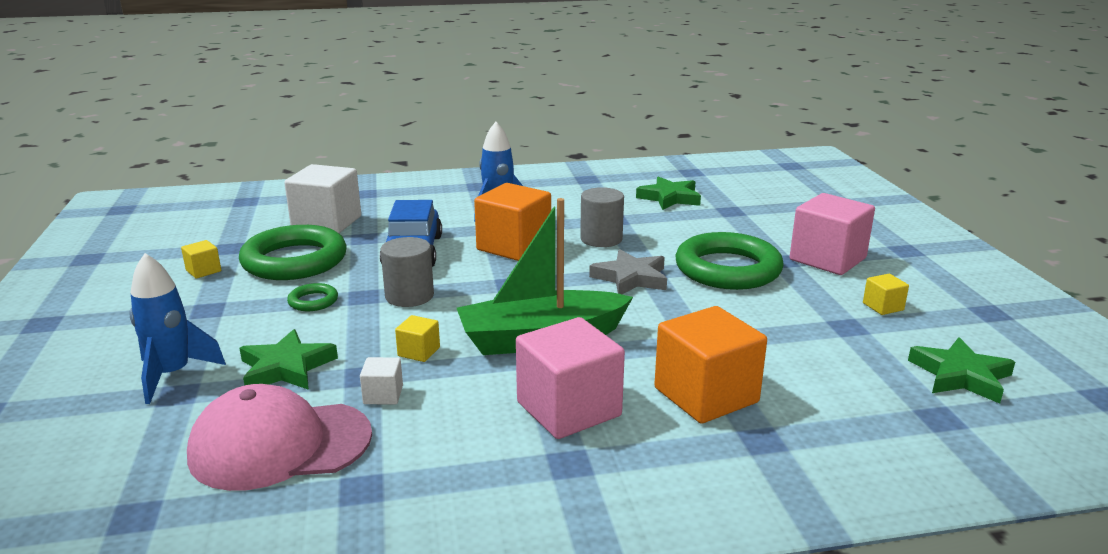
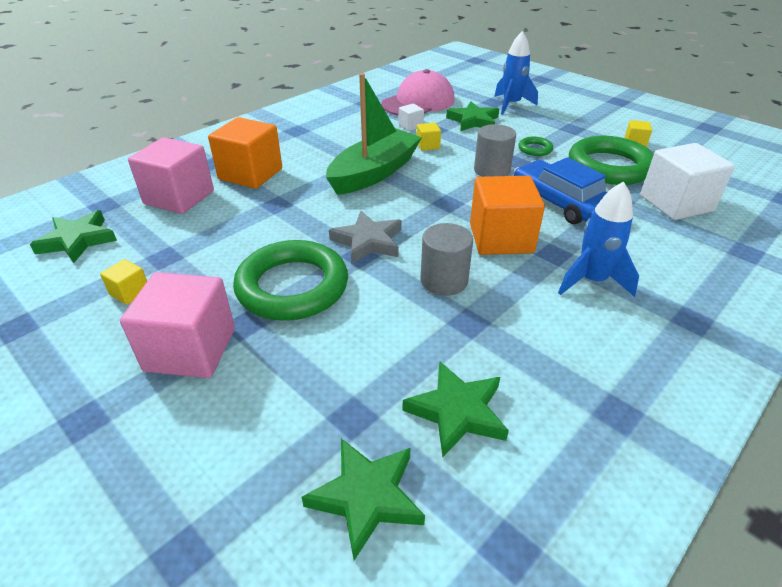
camera: 145 degrees right, 15 degrees up
pink cube [516,317,625,439] -> pink cube moved to [128,137,214,214]
none -> green star [301,439,425,561]

